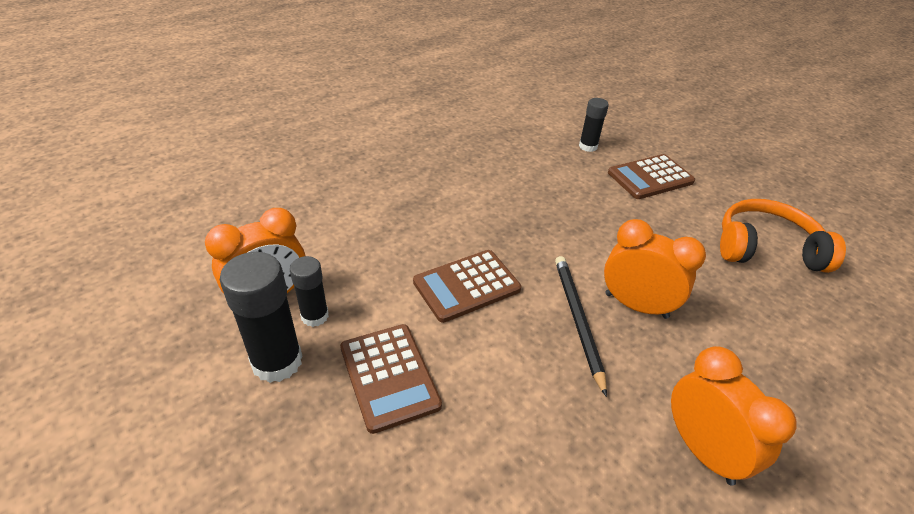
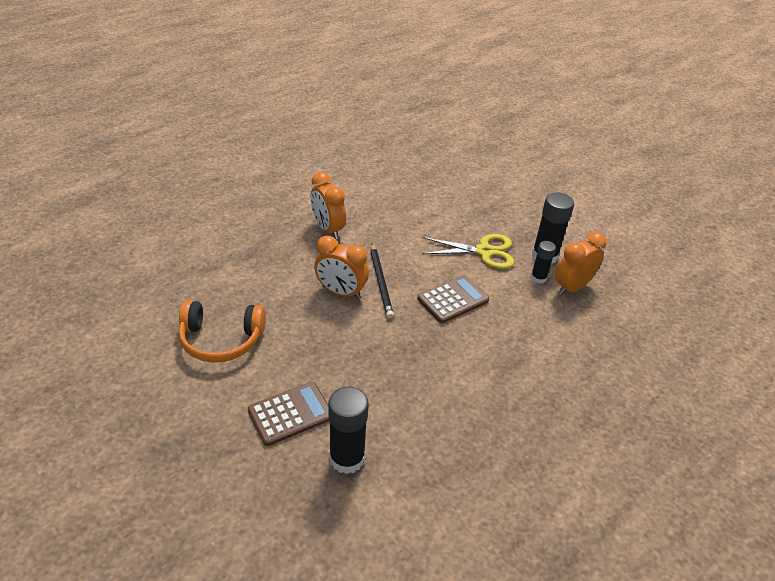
camera: 175 degrees right, 0 degrees up
brown calculator [340,324,442,434] -> yellow scissors [422,234,514,269]
black glue stick [579,98,609,152] -> black glue stick [328,386,369,474], size x1.69

